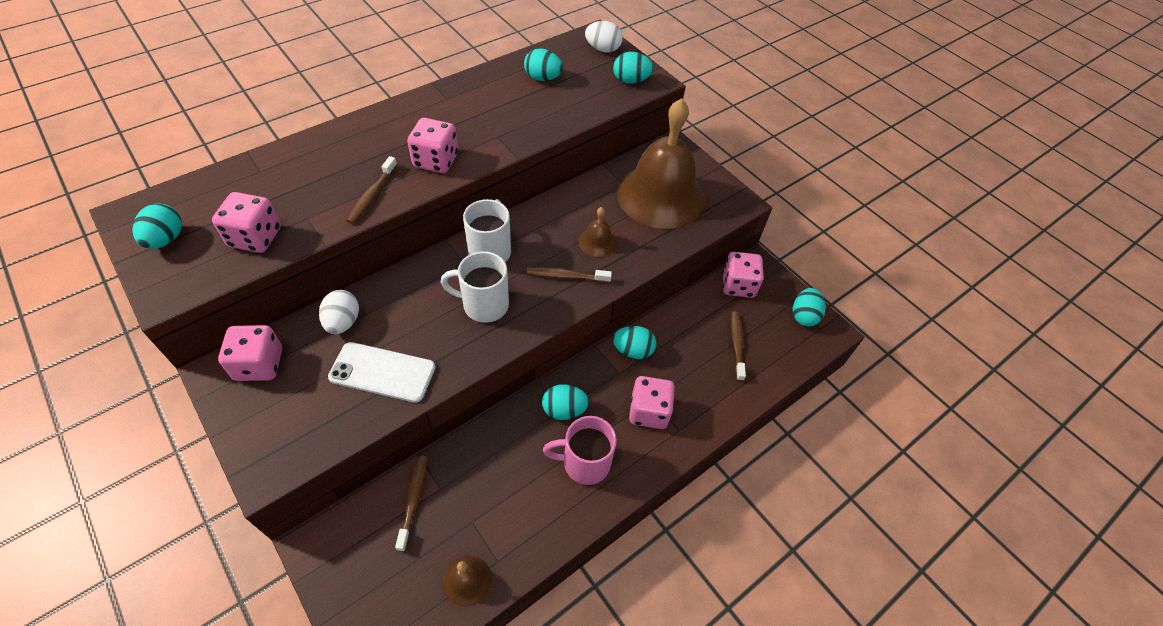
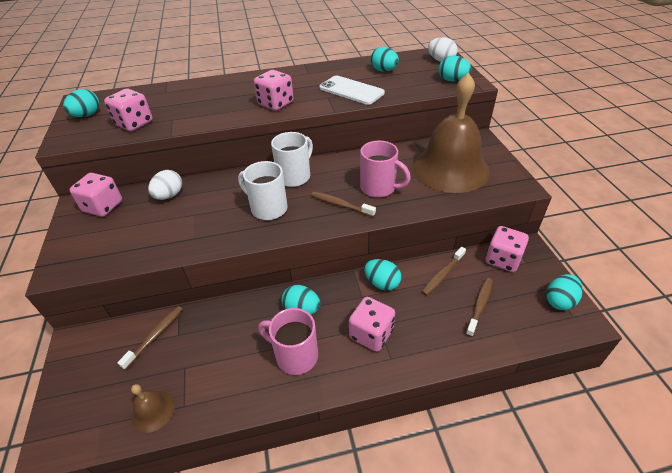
camera: 30 degrees right, 10 degrees down
white phone [328,342,435,403] -> white phone moved to [319,76,385,105]
brown toothbrush [346,156,397,224] -> brown toothbrush moved to [421,247,466,295]
brown bell [579,207,616,257] -> pink mug [360,141,411,198]

